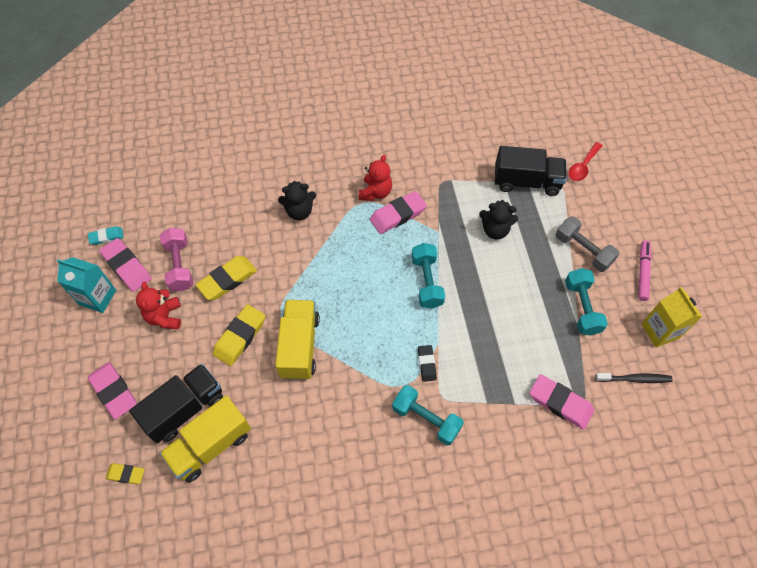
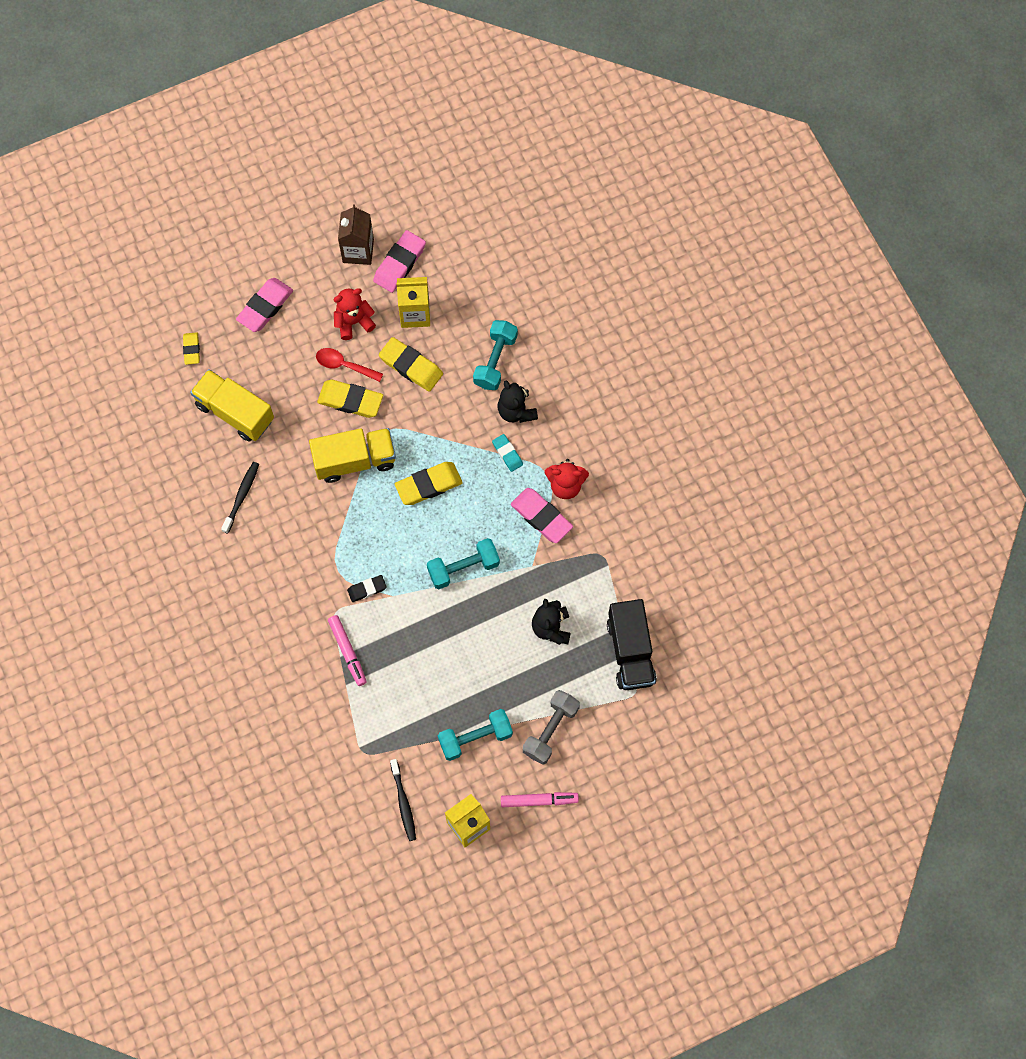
camera: 75 degrees right, 10 degrees up
turquoise carton [57,257,116,313] -> brown carton [338,205,374,265]
turquoise eraser [88,226,124,245] -> turquoise eraser moved to [492,434,523,472]
black truck [129,364,223,443] -> none
pink dumbbell [160,228,193,291] -> yellow carton [396,277,430,328]
turquoise dumbbell [392,385,464,445] -> turquoise dumbbell moved to [473,320,518,390]
pink eraser [529,374,594,430] -> none
red spoon [569,142,603,181] -> red spoon moved to [316,348,383,382]
none -> black toothbrush [221,462,259,534]
none -> pink marker [328,615,367,686]
none -> yellow eraser [395,462,463,505]

